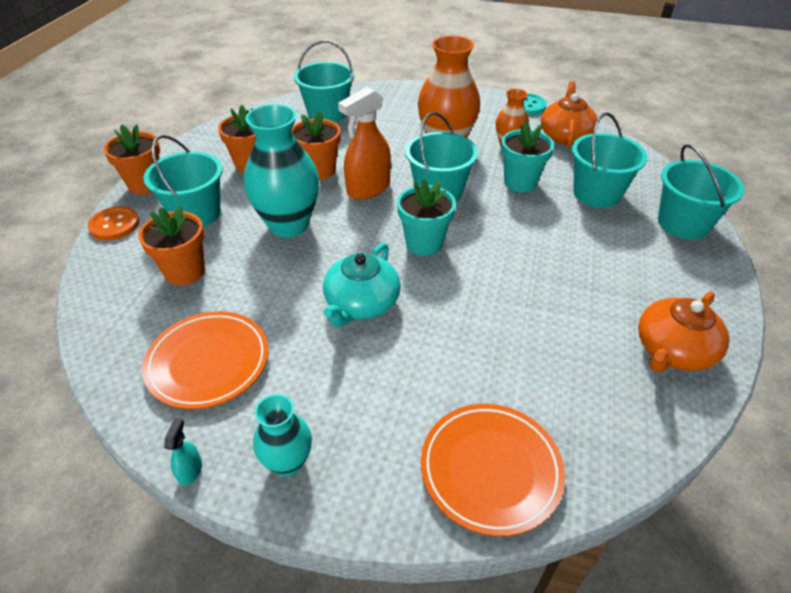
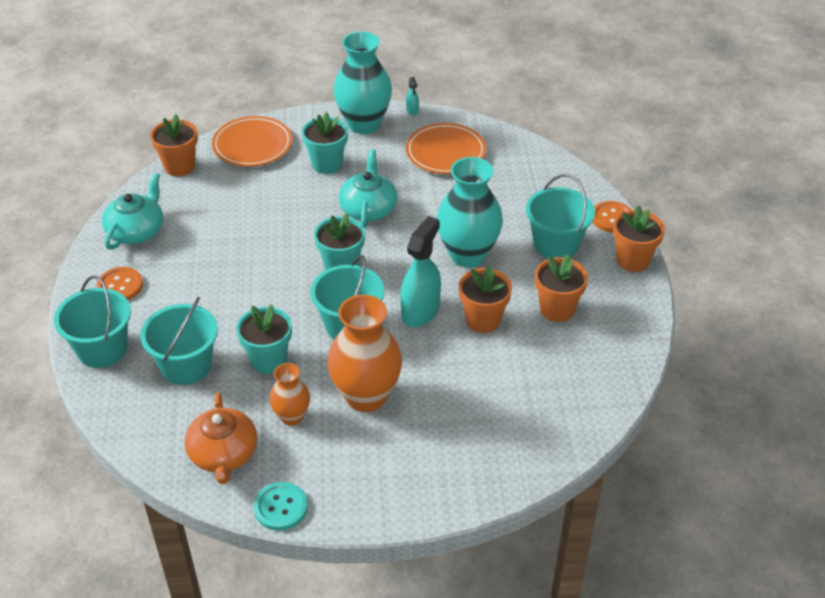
camera: 160 degrees right, 0 degrees up
orange flower pot [138,205,205,285] -> orange flower pot moved to [150,114,198,176]
turquoise vase [253,394,312,477] -> turquoise vase [333,32,392,134], size x1.84
turquoise bucket [294,40,354,122] -> none
orange spray bottle [338,87,391,199] -> turquoise spray bottle [400,216,441,327]
orange teapot [638,291,729,372] -> turquoise teapot [102,173,163,250]
none -> orange button [96,267,143,300]
none -> turquoise flower pot [302,112,348,174]

